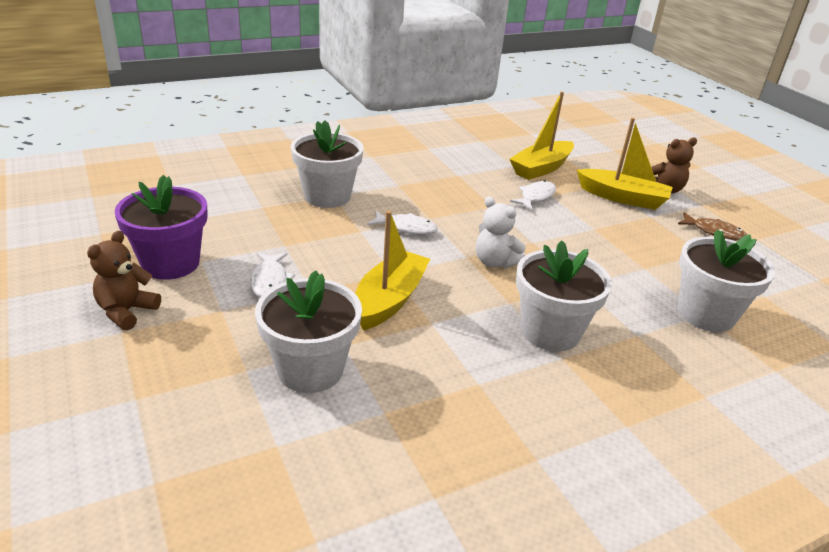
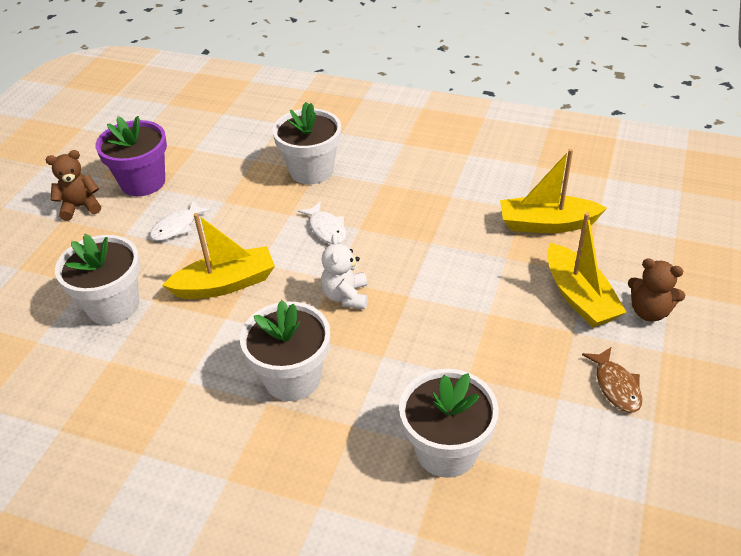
camera: 50 degrees right, 10 degrees up
white fish [510,180,556,210] -> none

